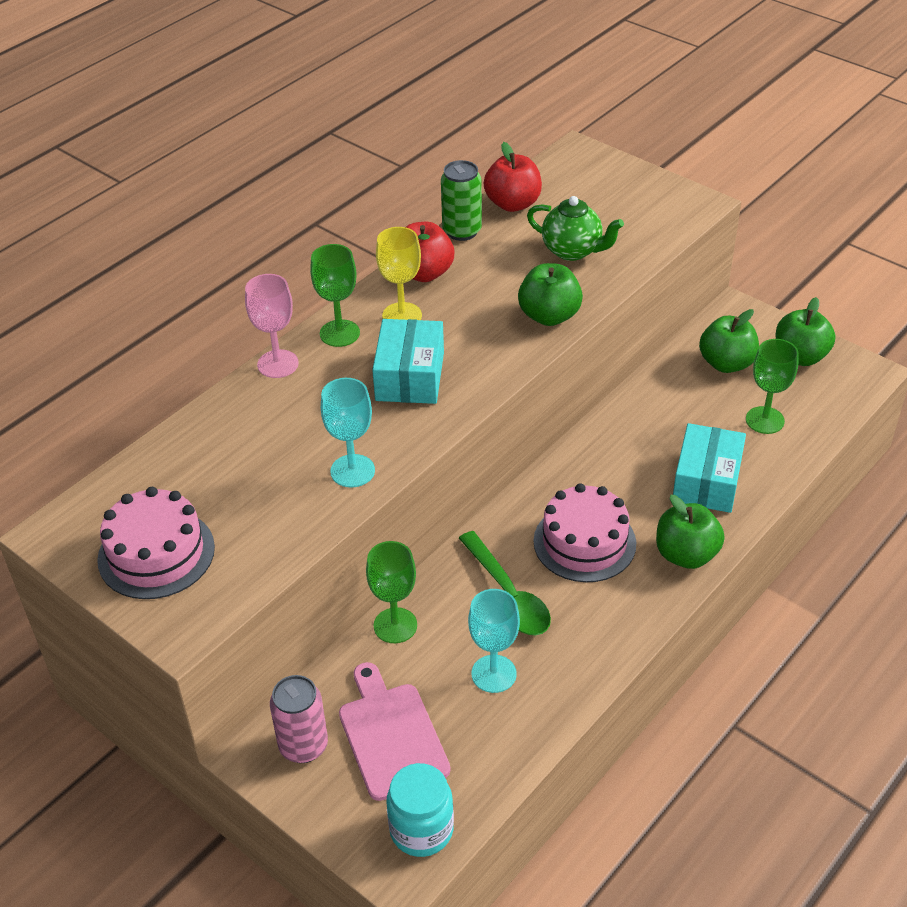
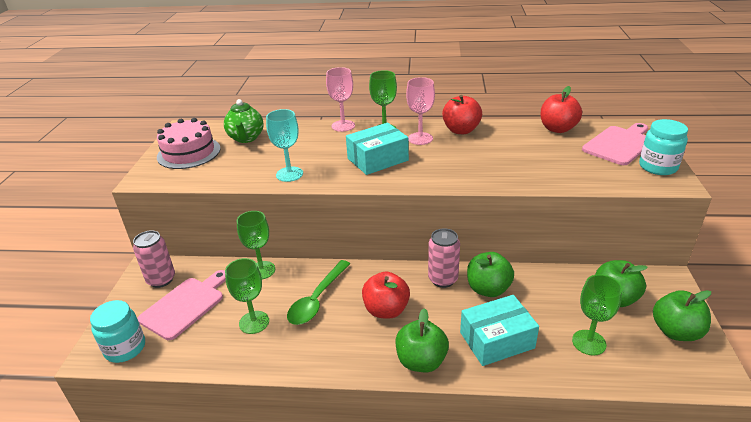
camera: 55 degrees right, 10 degrees down
yellow goblet [376,227,422,320] -> pink goblet [406,77,435,145]
green can [441,160,482,241] -> none
turquoise goblet [468,589,520,693] -> green goblet [225,258,269,334]
green apple [518,263,583,326] -> green apple moved to [467,252,514,297]
green teapot [527,196,624,261] -> green teapot moved to [224,99,264,143]
pink cake [533,483,636,582] -> red apple [362,271,410,319]
none -> pink can [428,228,460,288]
none -> pink cutting board [582,123,648,165]
none -> turquoise jar [639,119,688,175]

